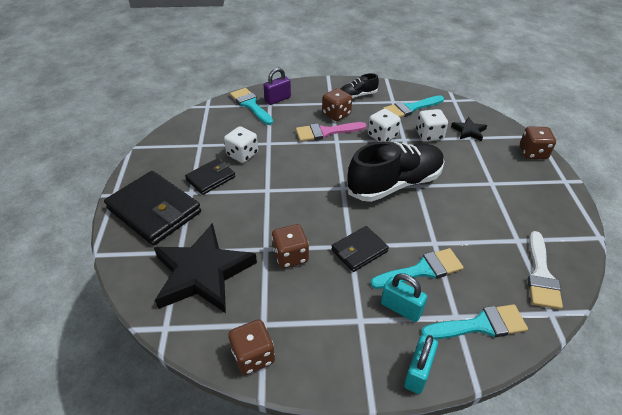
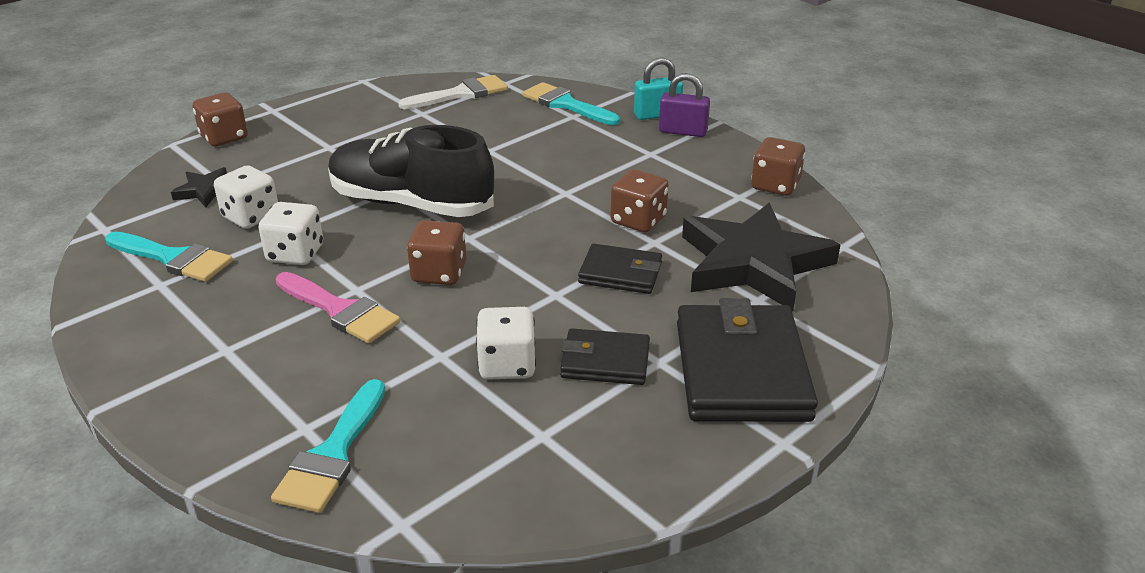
camera: 130 degrees left, 10 degrees down
purple padlock [263,68,291,105] -> purple padlock moved to [659,73,710,137]
brown dice [322,88,352,121] -> brown dice moved to [407,220,466,285]
black wallet [331,226,389,272] -> black wallet moved to [578,244,662,294]
black shoe [340,73,379,99] -> none
turquoise brush [371,248,464,289] -> none
turquoise padlock [381,273,427,322] -> none

